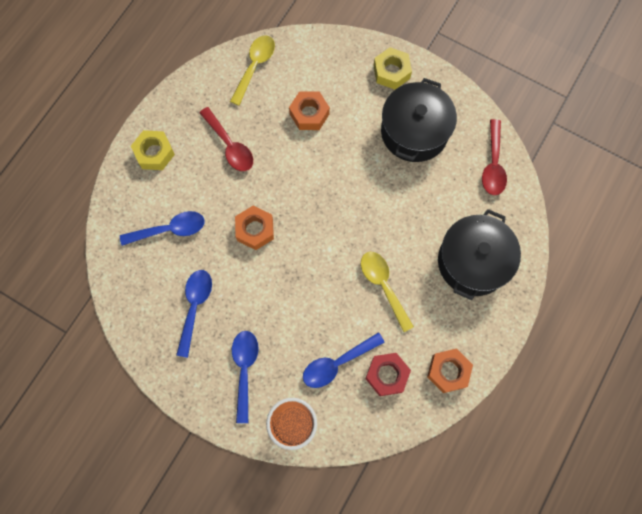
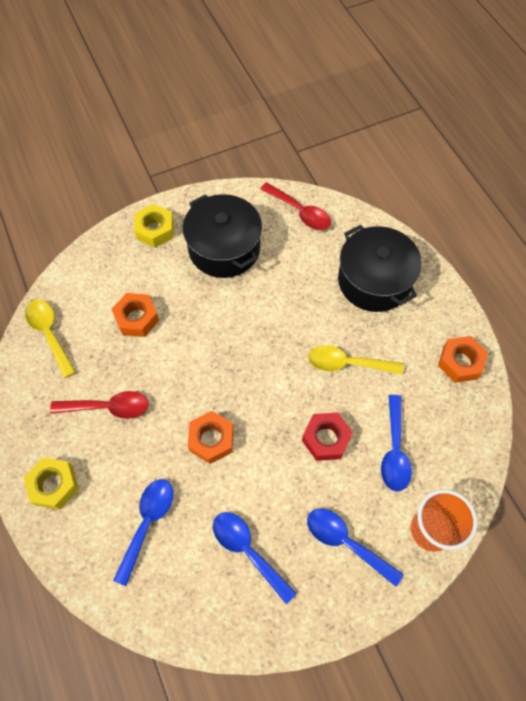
camera: 55 degrees left, 10 degrees down
red nut [365,353,411,396] -> red nut moved to [302,412,353,461]

